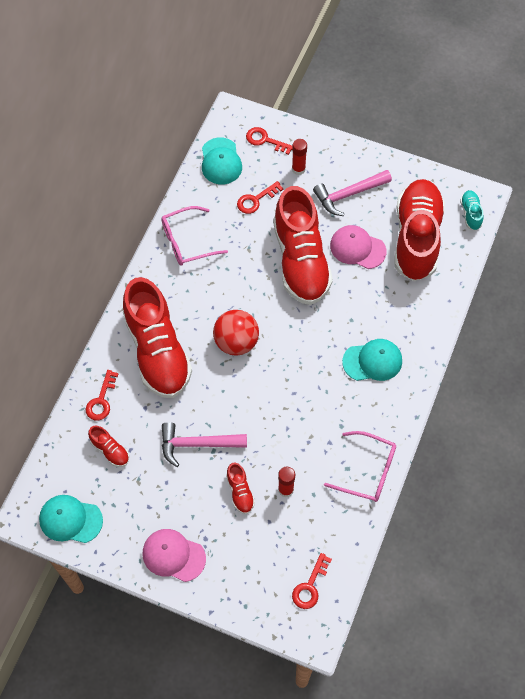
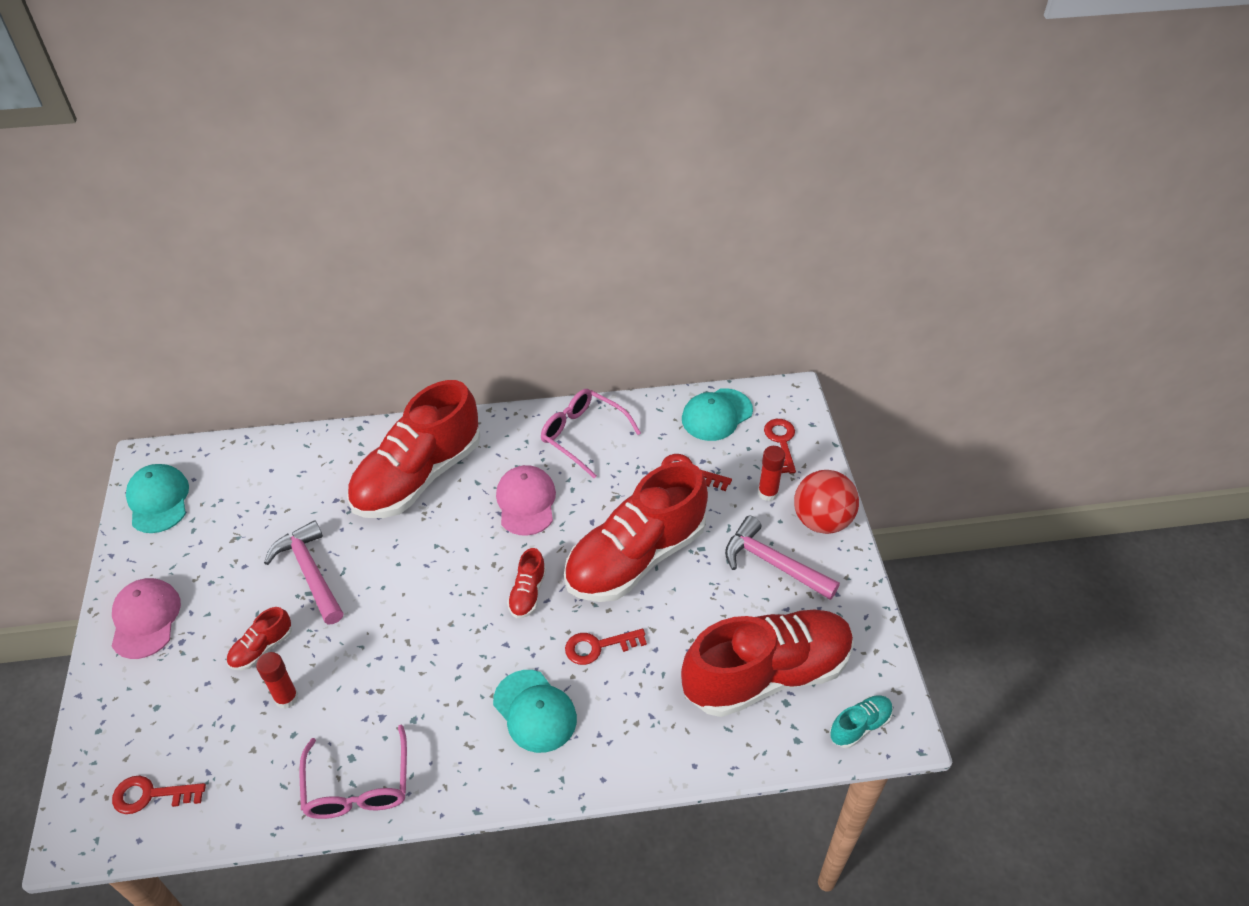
camera: 60 degrees right, 15 degrees down
red key [86,370,118,421] -> red key moved to [565,629,647,665]
red shoe [88,425,129,467] -> red shoe moved to [507,548,546,618]
red ball [213,310,259,356] -> red ball moved to [794,470,859,534]
pink cap [330,225,386,269] -> pink cap moved to [496,465,556,536]

